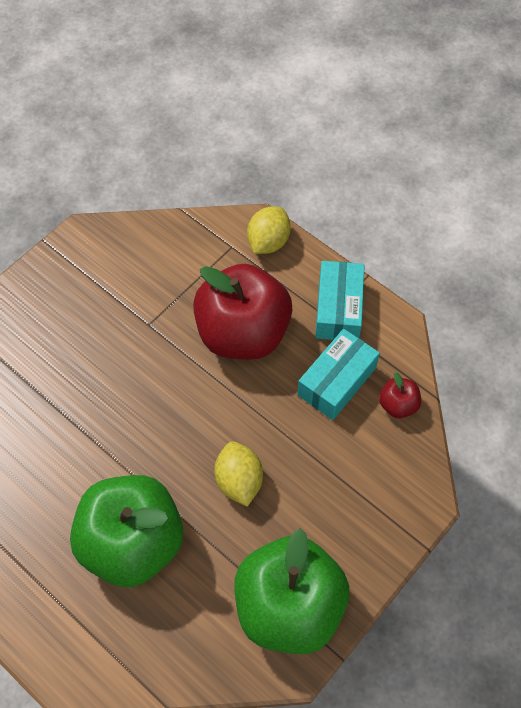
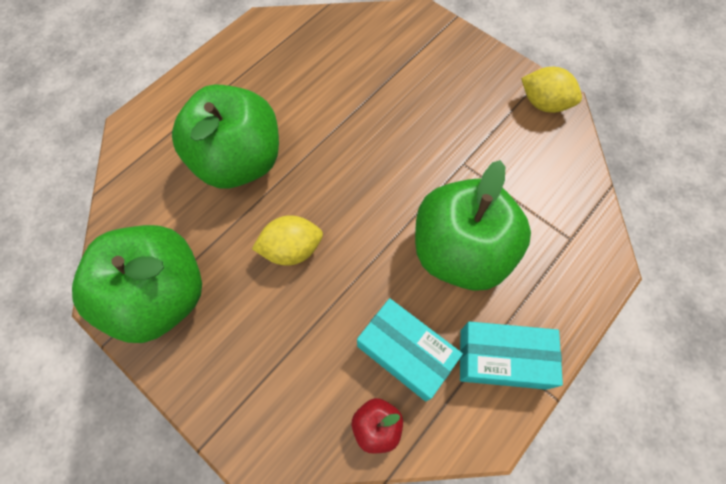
camera: 90 degrees right, 5 degrees up
red apple [193,264,292,360] -> green apple [415,160,531,291]
yellow lemon [247,206,291,254] -> yellow lemon moved to [521,67,582,113]

